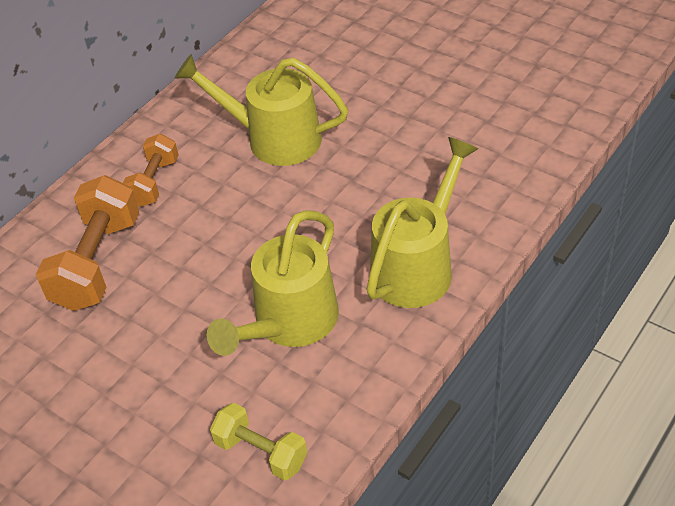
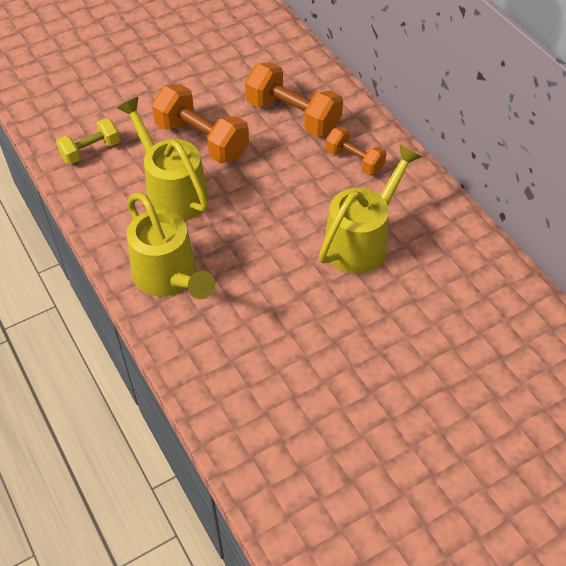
camera: 110 degrees right, 5 degrees up
none -> orange dumbbell [152,84,249,164]

